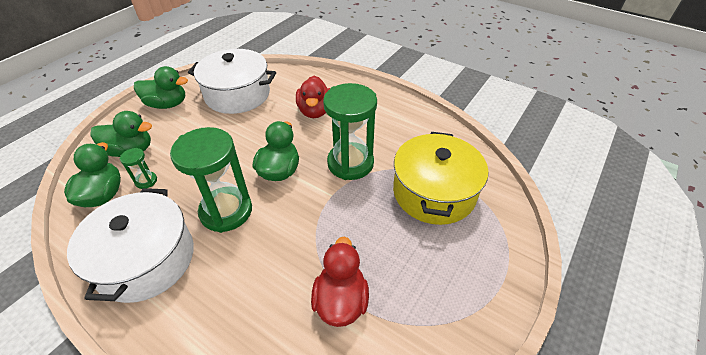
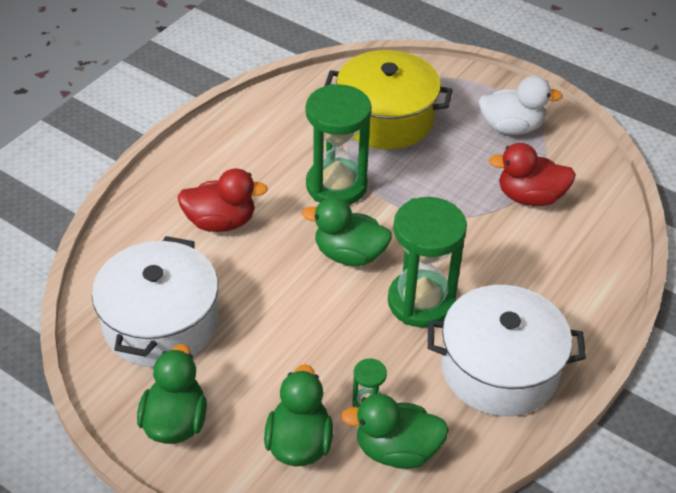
camera: 90 degrees left, 0 degrees up
none -> white duck [479,76,563,135]

